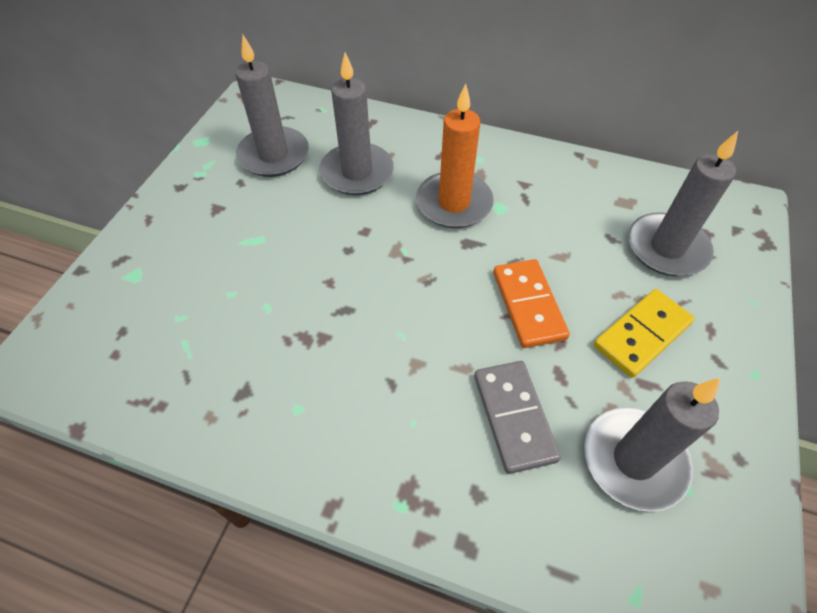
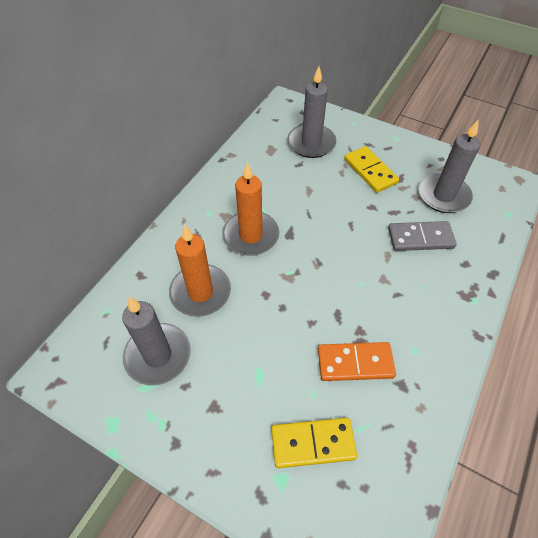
camera: 80 degrees left, 0 degrees up
grey candle [320,52,394,195] -> orange candle [169,225,231,317]
orange domino [493,259,570,348] -> orange domino moved to [318,342,396,381]
none -> yellow domino [271,418,357,468]

